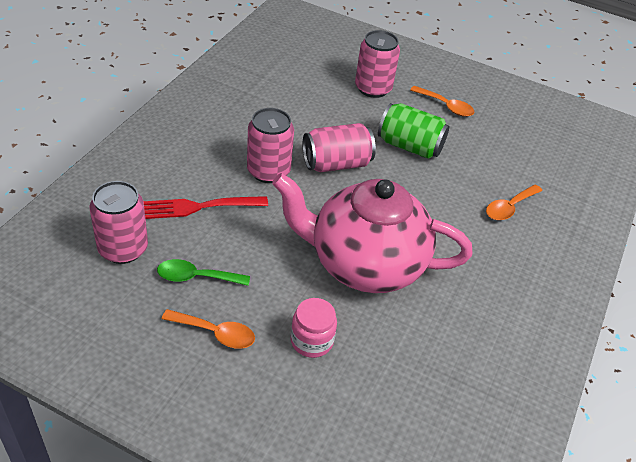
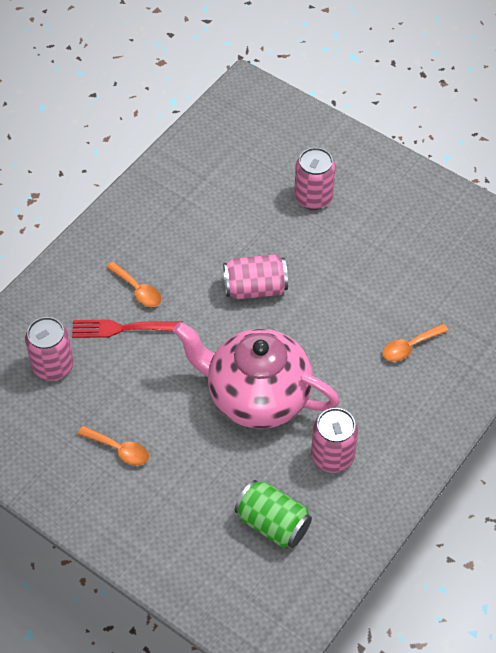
camera: 15 degrees right, 10 degrees up
green spoon [157,259,250,286] -> none
pink can [247,108,294,183] -> pink can moved to [311,408,358,473]
pink jar [291,298,337,358] -> none
green can [378,103,449,159] -> green can moved to [235,480,312,548]
orange spoon [410,86,475,117] -> orange spoon moved to [106,262,162,307]

